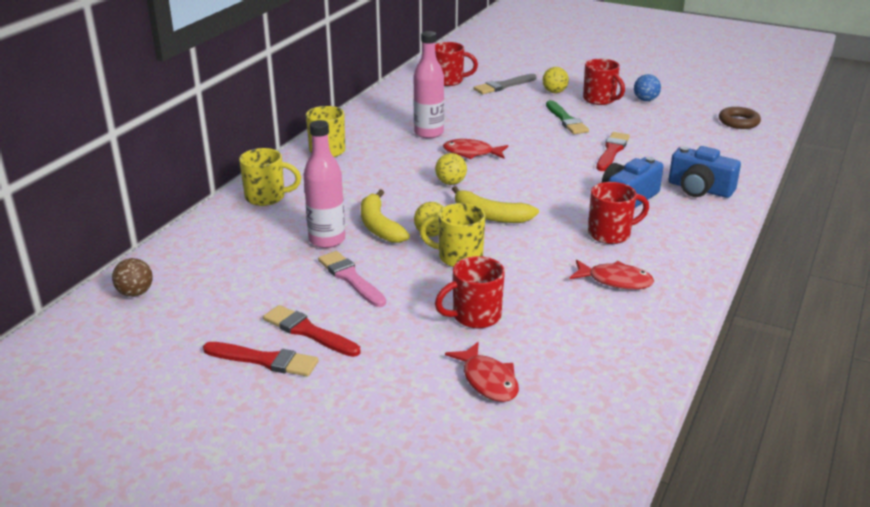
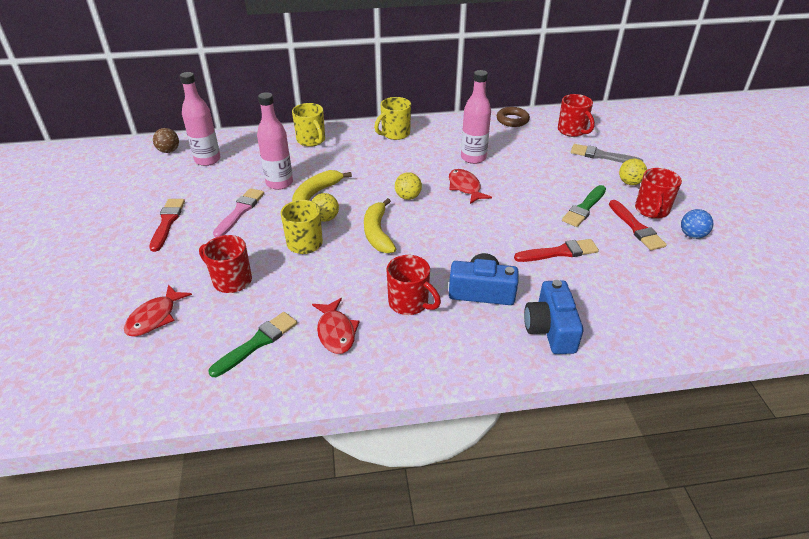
camera: 55 degrees right, 10 degrees up
red brush [203,342,319,377] -> red brush moved to [609,200,667,250]
brown ring [719,107,761,129] -> brown ring moved to [497,107,530,127]
none -> pink bottle [180,72,221,166]
none -> green brush [208,312,297,377]

